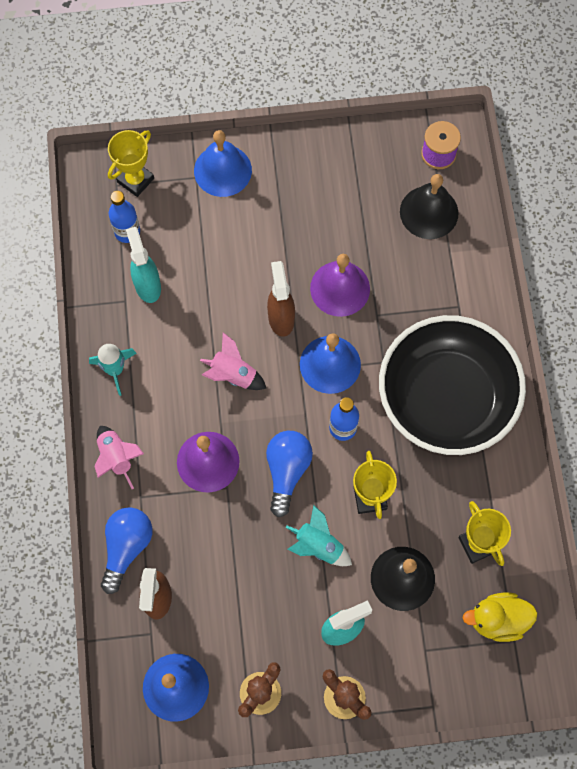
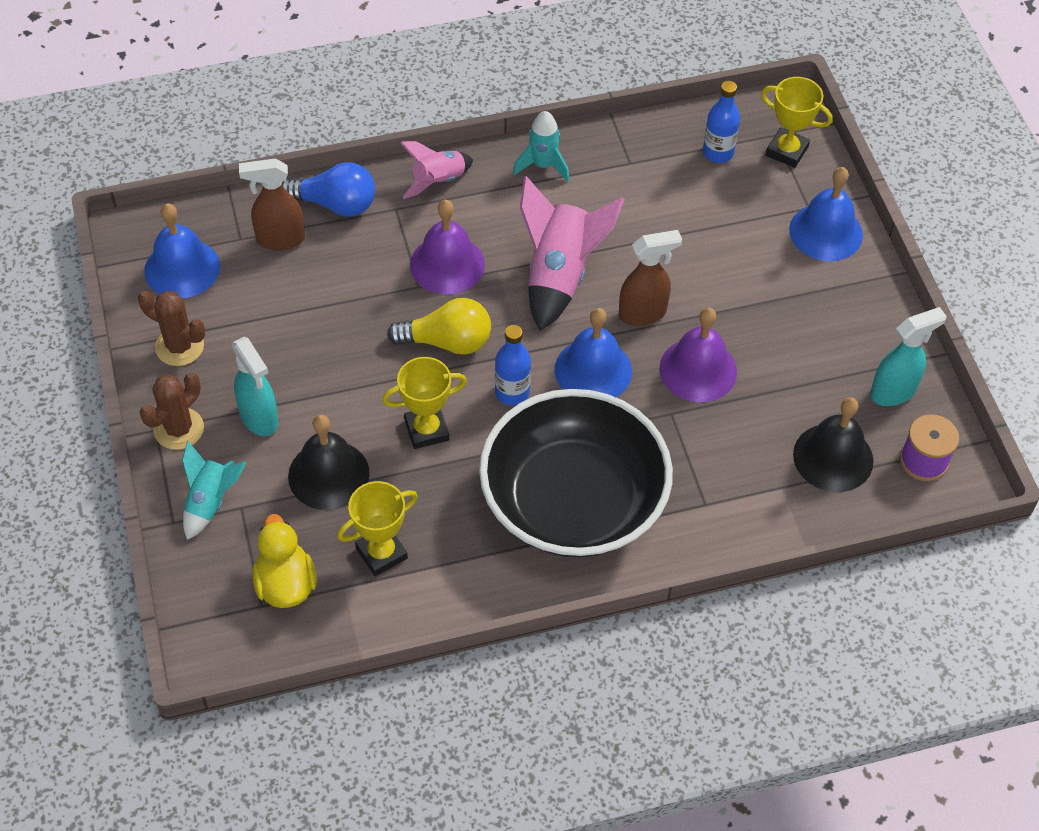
camera: 80 degrees right, 15 degrees down
turquoise spray bottle [126,227,161,303] -> turquoise spray bottle moved to [870,307,947,406]
pink rocket [200,333,267,390] -> pink rocket [520,176,625,331], size x1.70
blue light bulb [266,431,313,517] -> yellow light bulb [387,298,491,355]
turquoise rocket [285,505,352,566] -> turquoise rocket moved to [182,441,246,540]

